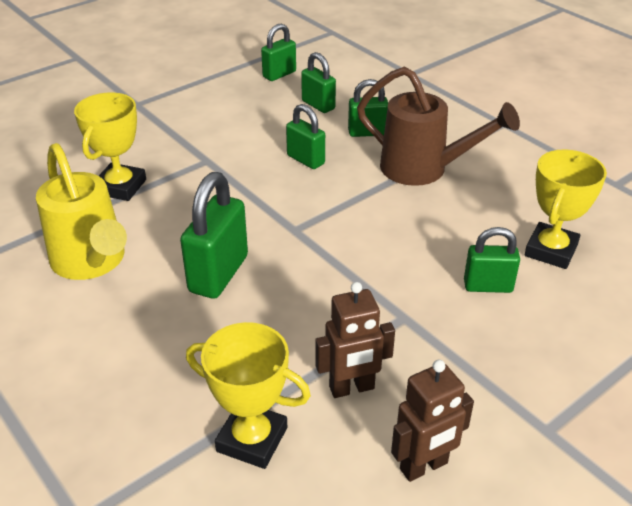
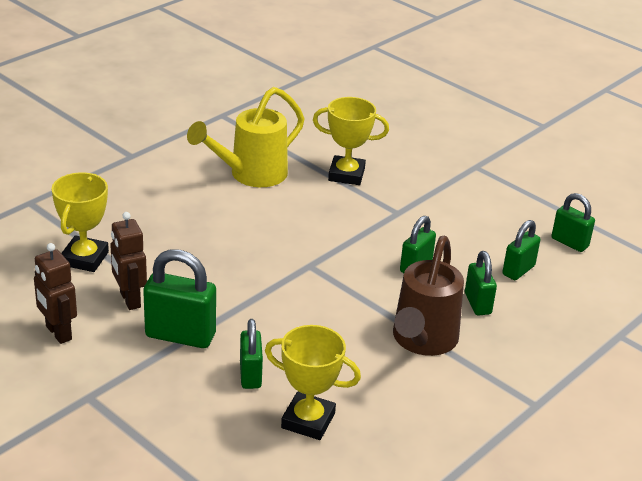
camera: 80 degrees right, 5 degrees down
green padlock [180,172,248,299] -> green padlock moved to [143,249,216,348]

